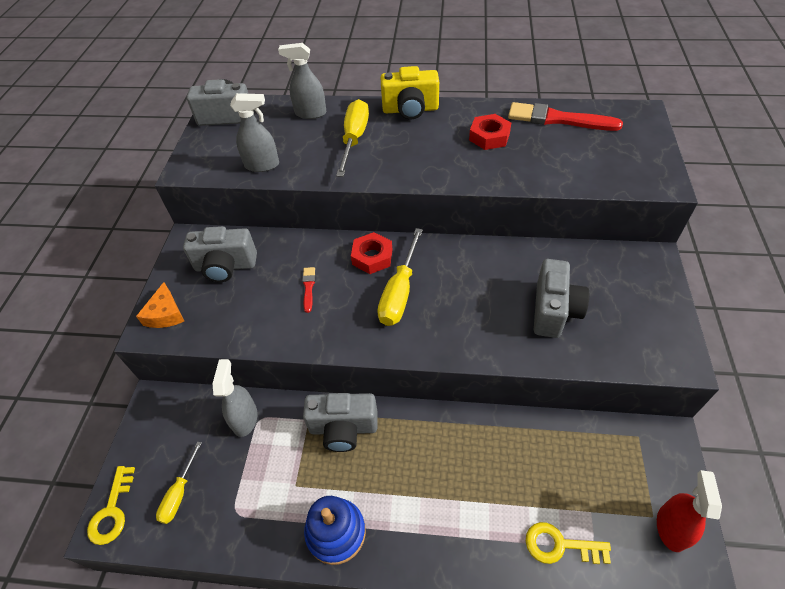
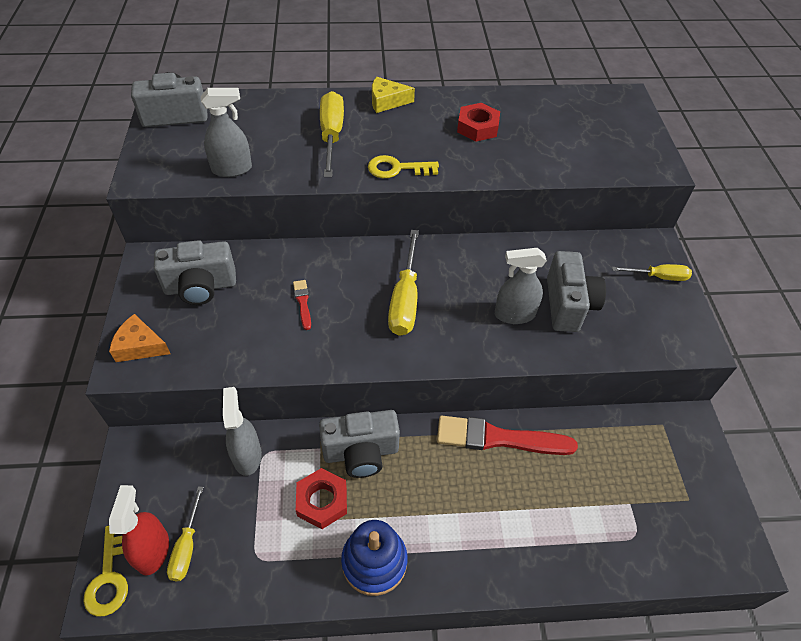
camera: 15 degrees left, 0 degrees up
orange cheese [136,282,184,328] -> orange cheese turned 120 degrees clockwise [109,314,171,362]
grey spray bottle [278,43,326,119] -> grey spray bottle moved to [495,248,547,324]
red nut [351,232,392,274] -> red nut moved to [296,468,347,529]
yellow camera [381,66,439,120] -> yellow cheese [372,77,415,113]
red brush [508,102,623,131] -> red brush moved to [437,416,578,455]
yellow key [526,522,611,564] -> yellow key moved to [368,155,439,178]
red spray bottle [657,470,722,552] -> red spray bottle moved to [109,485,169,576]
none -> yellow screwdriver [612,264,692,281]

